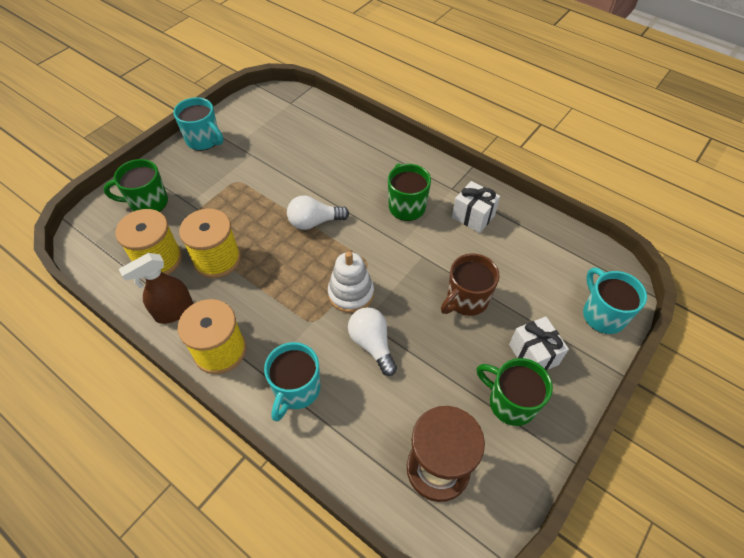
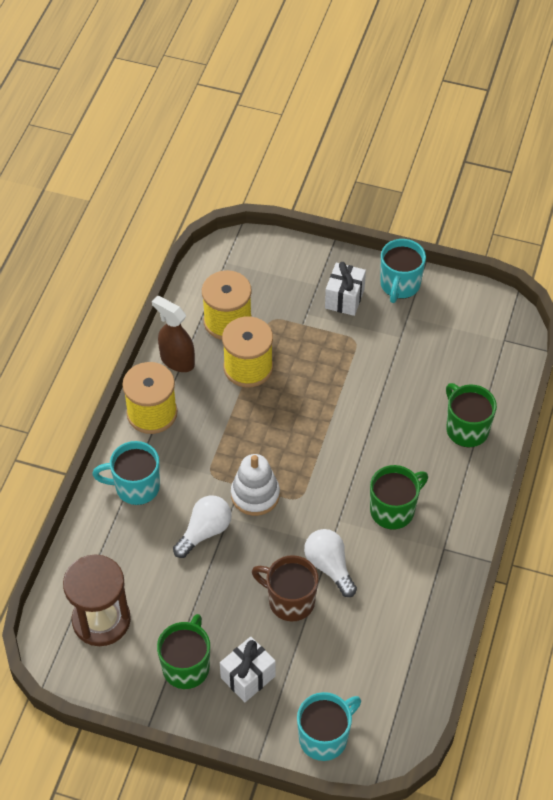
camera: 70 degrees right, 0 degrees up
green mug [103,159,168,212] -> green mug moved to [446,383,497,448]
white light bulb [287,196,349,230] -> white light bulb moved to [304,529,357,597]
white gift [452,181,500,233] -> white gift moved to [325,262,366,316]

